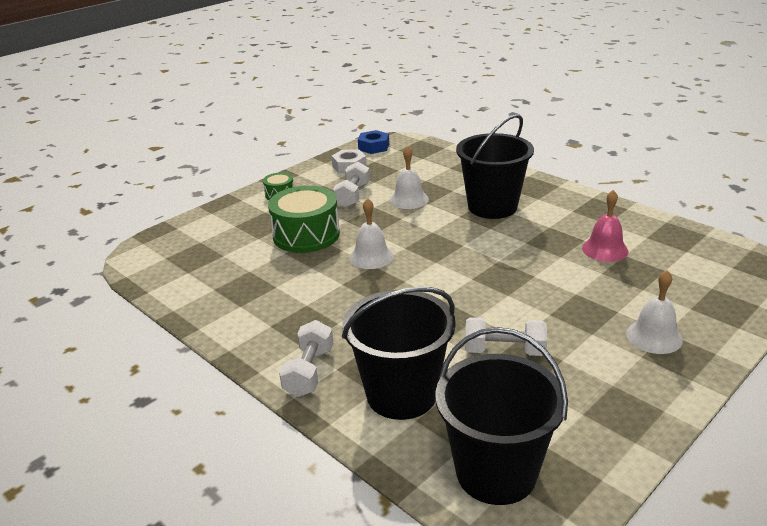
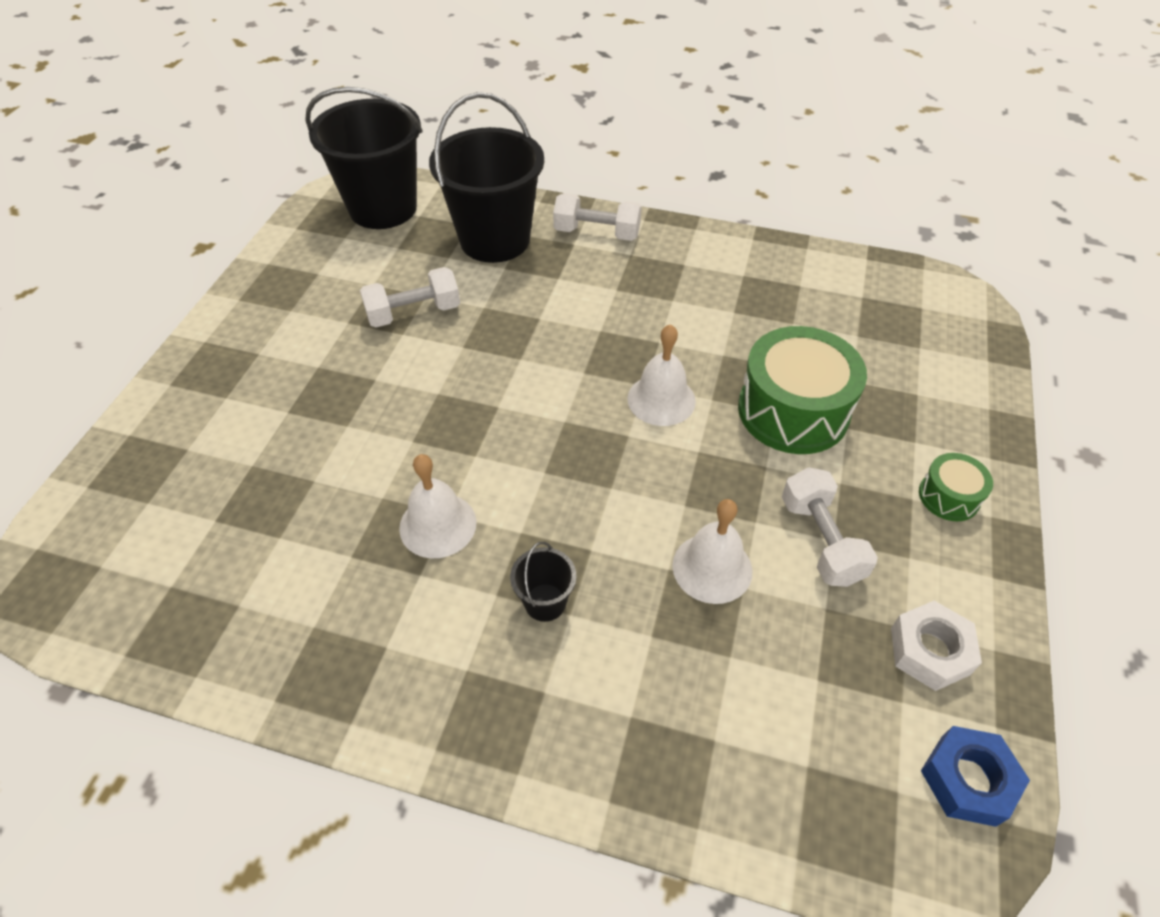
camera: 150 degrees right, 20 degrees up
white dumbbell [279,320,333,397] -> white dumbbell turned 60 degrees counterclockwise [553,193,642,241]
black bucket [456,114,534,219] -> black bucket [510,542,576,622], size x0.42
pink bell [582,190,628,262] -> none
white bell [626,270,683,354] -> white bell moved to [399,454,476,558]

